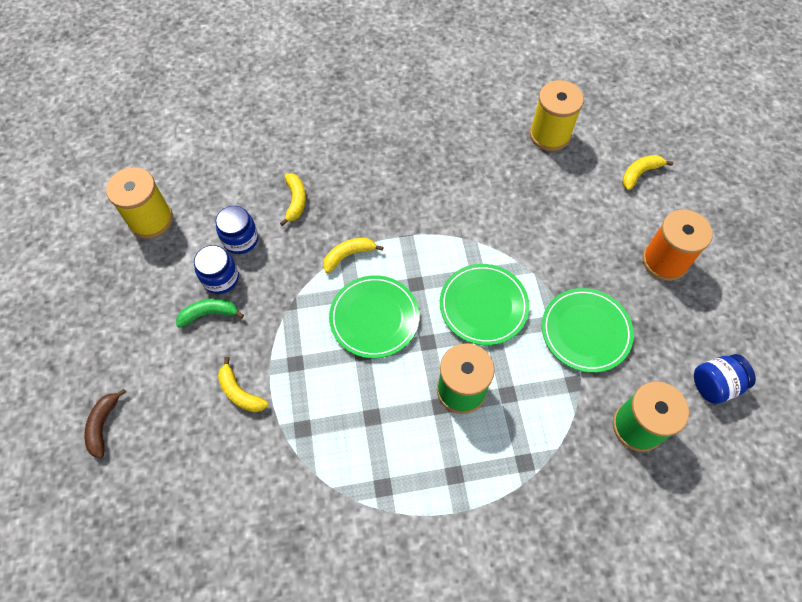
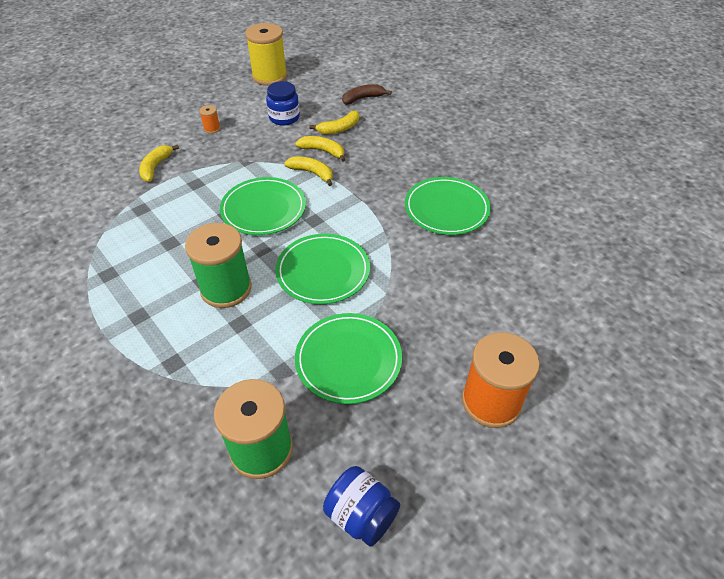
camera: 60 degrees right, 15 degrees down
brown banana [84,389,126,459] -> brown banana moved to [342,84,392,104]
green banana [176,298,244,328] -> orange spool [199,105,220,134]
blue jar [194,245,239,294] -> none
yellow spool [530,80,584,151] -> none
yellow banana [622,155,673,190] -> yellow banana moved to [295,136,345,162]
none -> green plate [405,177,491,235]

